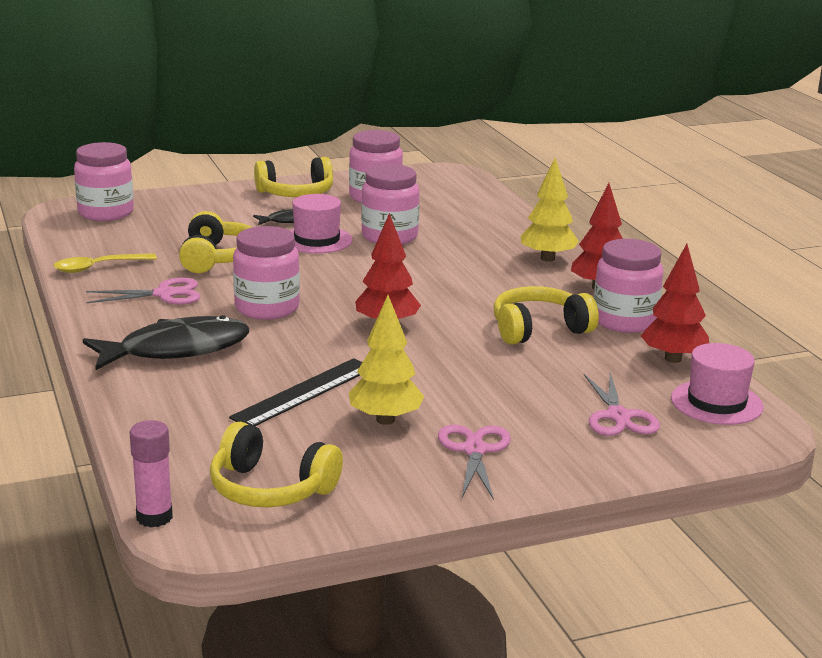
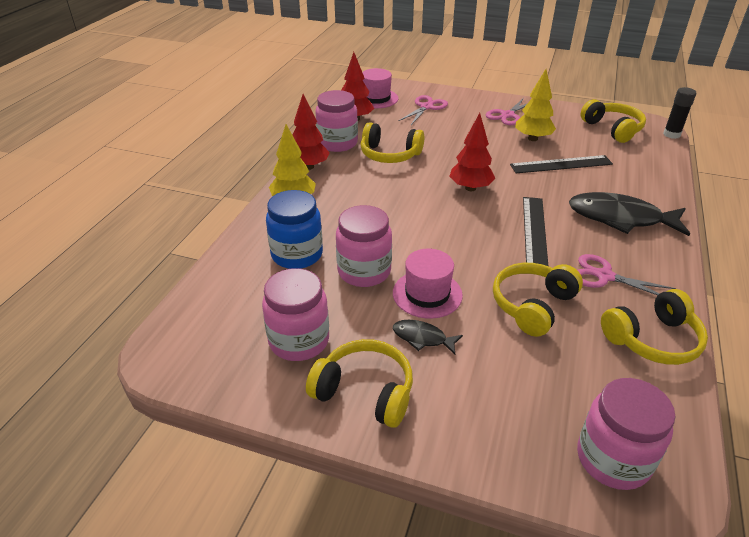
camera: 140 degrees left, 15 degrees up
yellow spoon [54,253,157,273] -> yellow headphones [601,289,708,365]
pink glue stick [129,420,173,527] -> black glue stick [663,87,696,139]
pink jar [233,226,300,320] -> black ruler [523,197,548,266]
none -> blue jar [266,190,323,269]

